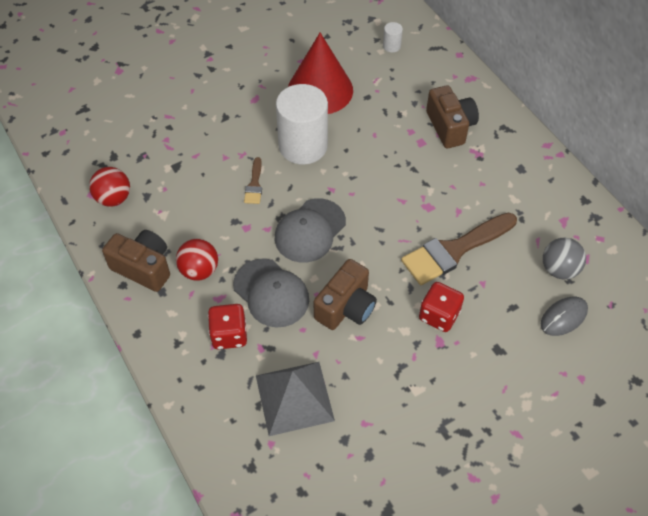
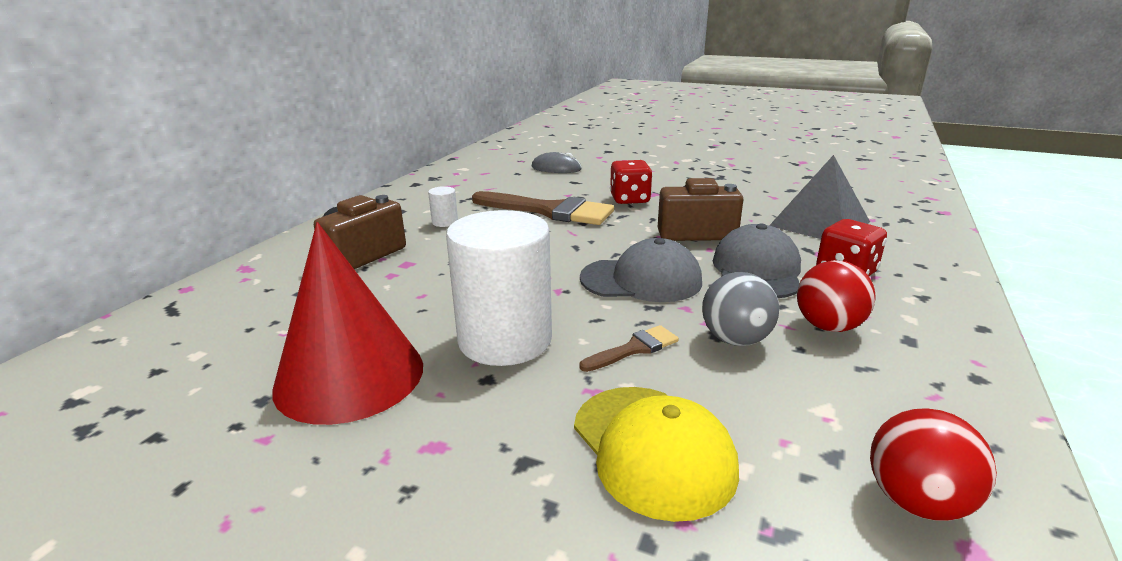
camera: 125 degrees left, 30 degrees down
brown camera [102,230,170,292] -> none
white cylinder [383,22,403,52] -> white cylinder moved to [428,186,458,227]
grey ball [543,238,586,280] -> grey ball moved to [702,272,779,346]
none -> yellow cap [574,387,739,522]

